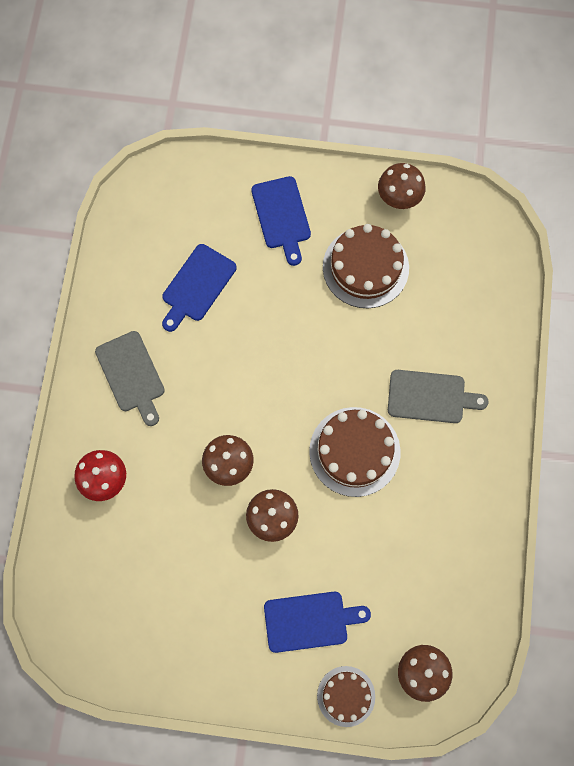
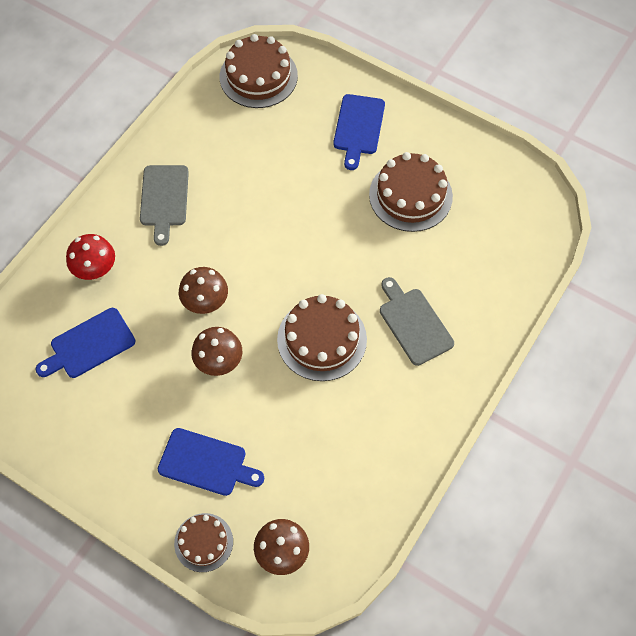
camera: 25 degrees right, 10 degrees down
blue cutting board [162,244,237,332] -> blue cutting board moved to [36,308,136,378]
brown mushroom [378,163,426,209] -> none
grey cutting board [388,370,489,423] -> grey cutting board turned 150 degrees counterclockwise [380,277,454,366]
none -> brown cake [220,34,298,108]

